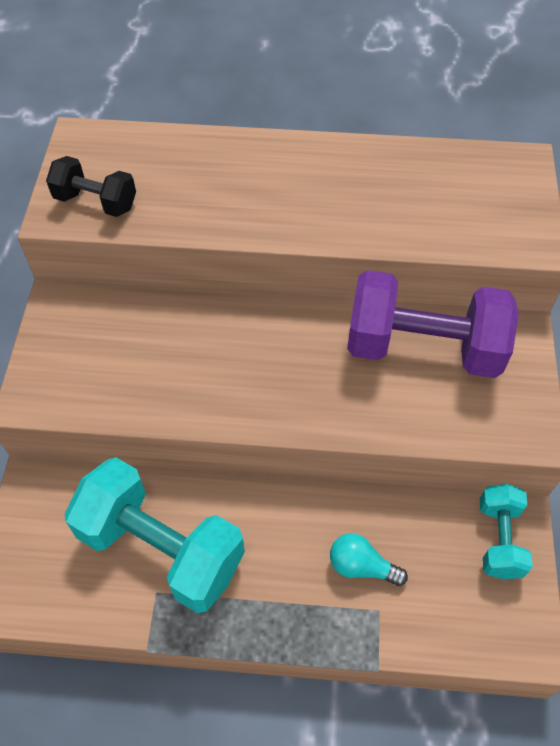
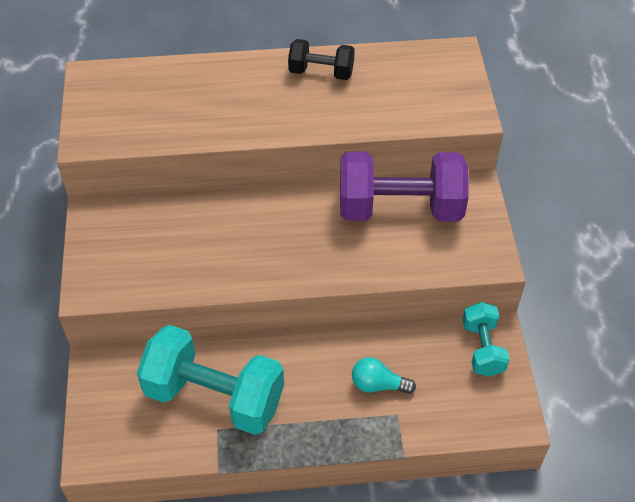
camera: 10 degrees left, 5 degrees down
black dumbbell [46,156,136,217] -> black dumbbell moved to [288,39,355,80]

